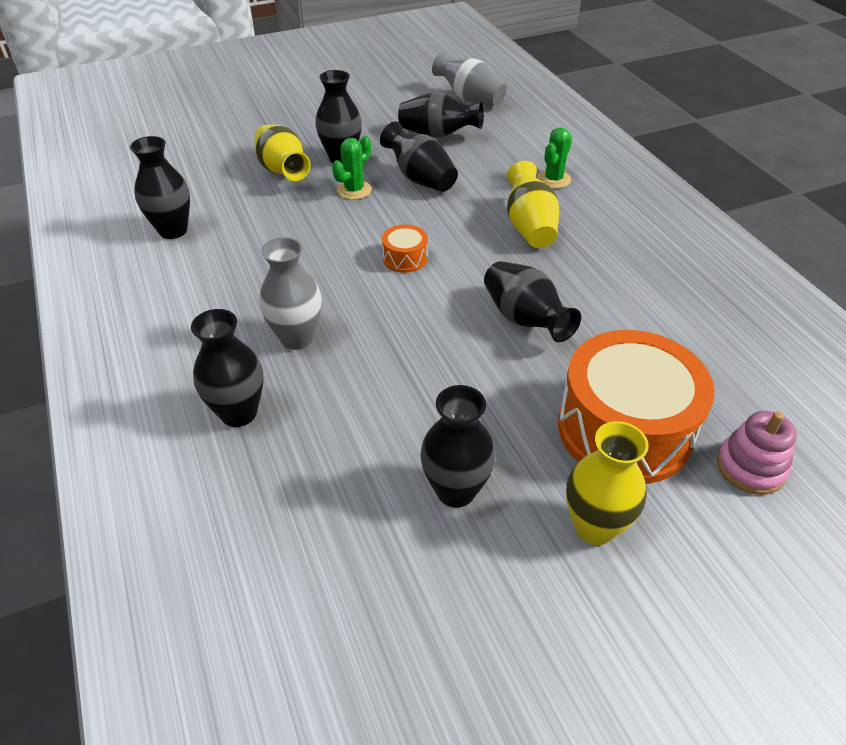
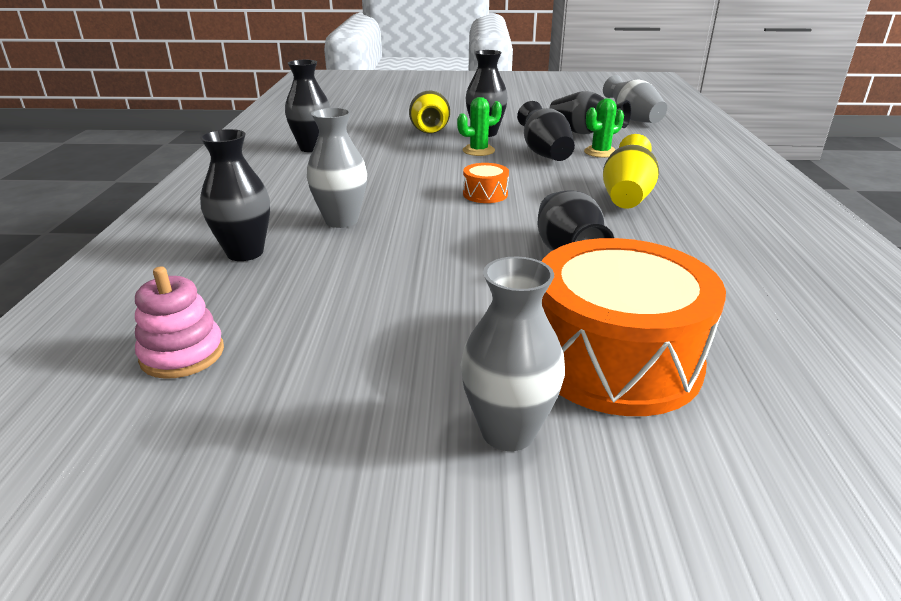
camera: 25 degrees right, 15 degrees down
black vase [420,385,496,507] -> none
green cactus [537,127,572,189] -> green cactus moved to [584,98,624,158]
yellow vase [566,421,649,545] -> grey vase [461,257,565,451]
pink stacking toy [717,411,797,495] -> pink stacking toy moved to [135,266,224,379]

